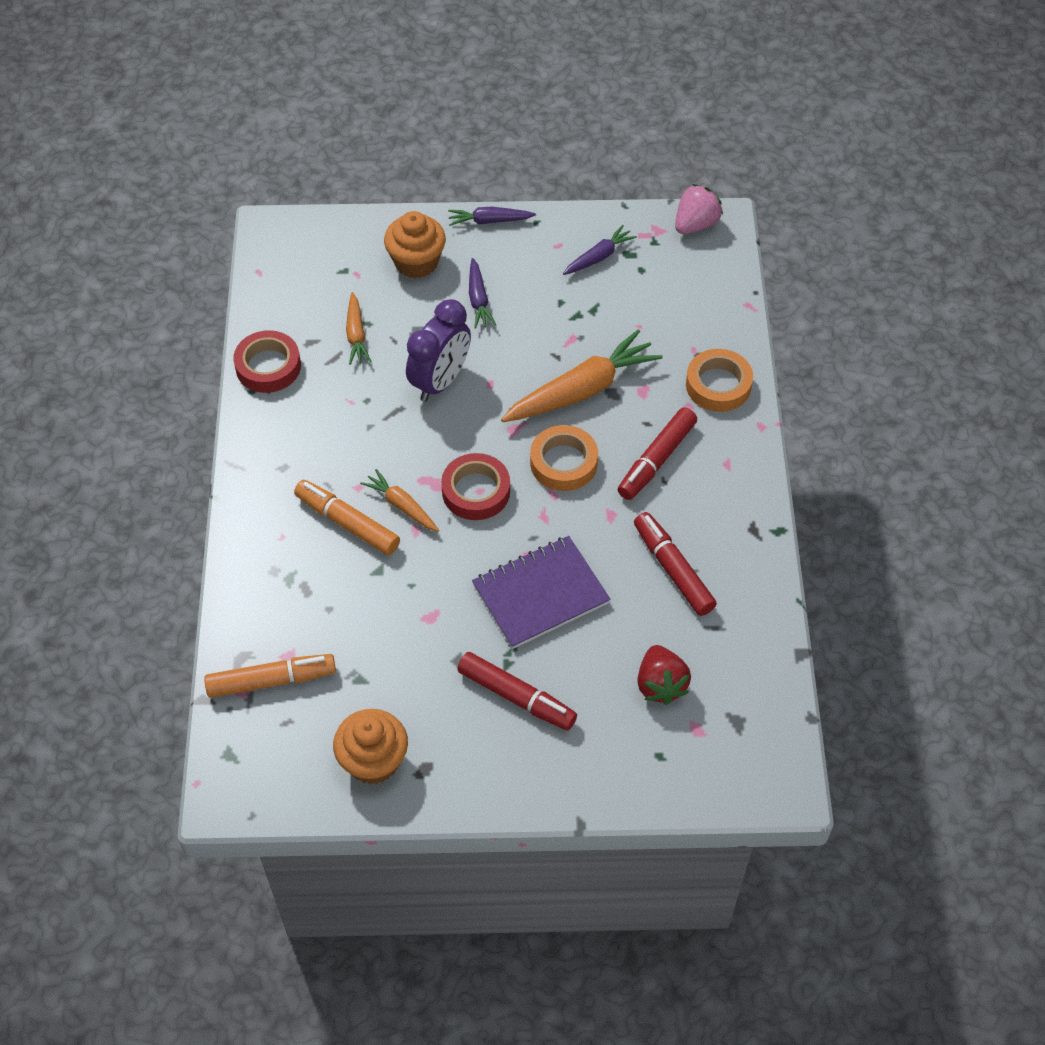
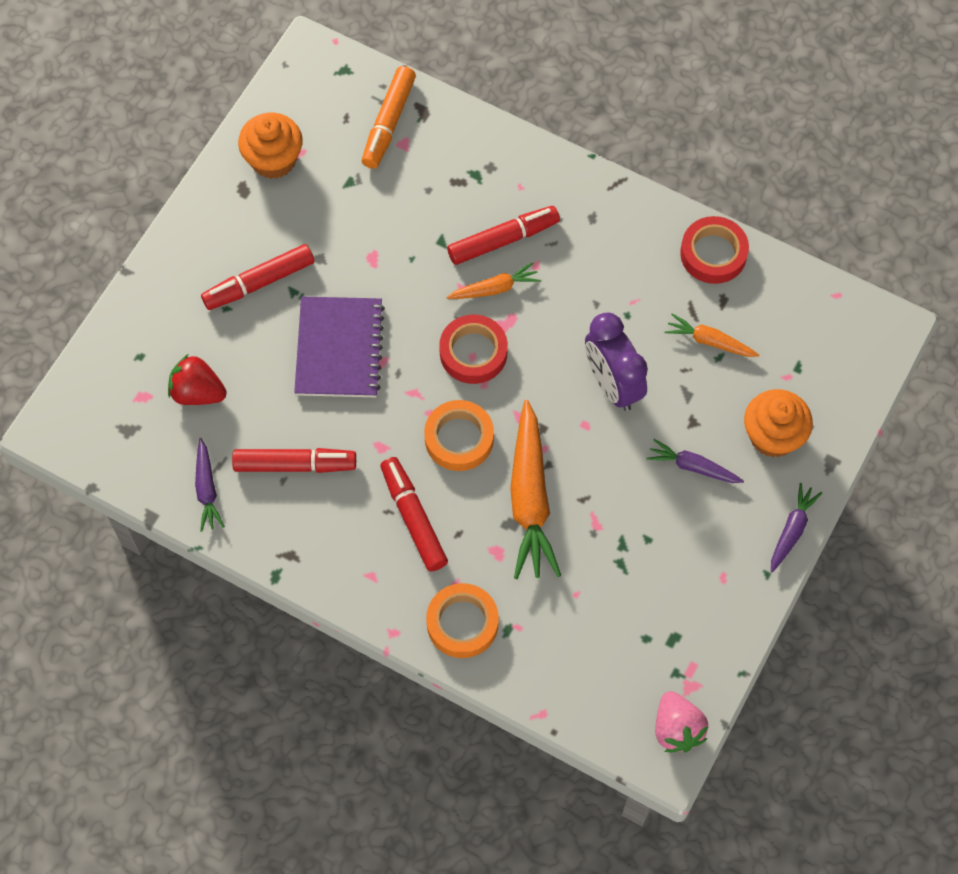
camera: 120 degrees right, 10 degrees up
orange marker [294,480,400,555] -> red marker [447,206,560,265]
purple carrot [563,225,637,275] -> purple carrot moved to [195,438,225,532]

